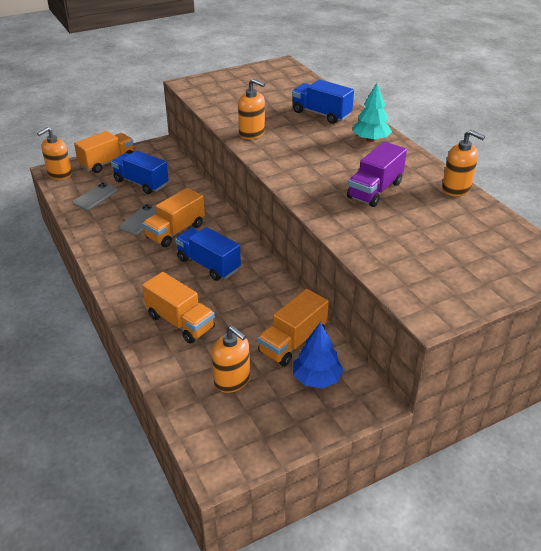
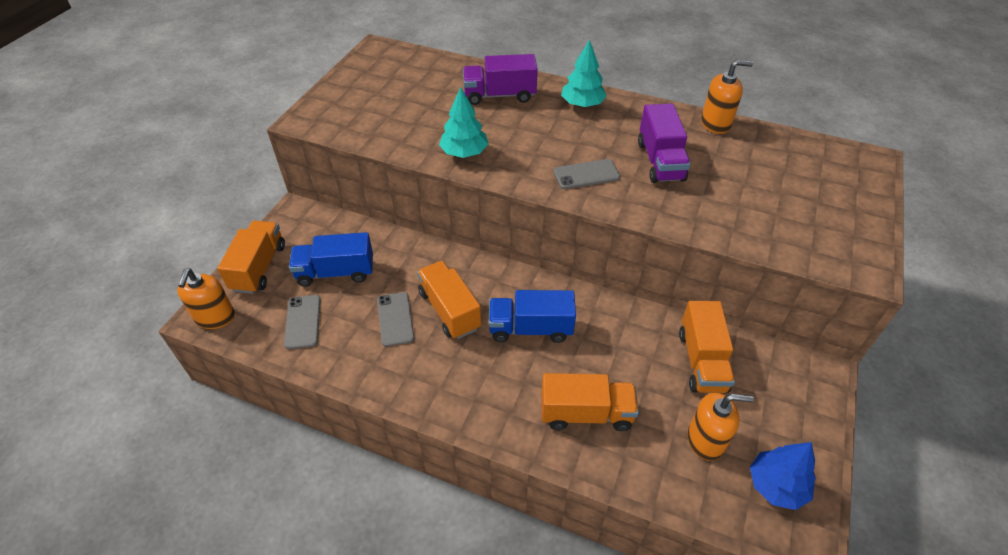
camera: 40 degrees left, 10 degrees up
orange truck [142,188,205,247] -> orange truck turned 150 degrees clockwise [417,261,481,339]
orange soap dispenser [238,78,265,139] -> turquoise tree [439,87,488,158]
blue truck [292,79,354,124] -> purple truck [463,54,538,105]
blue tree [293,322,343,389] -> blue tree moved to [750,442,816,510]
none -> grey phone [553,159,620,189]

